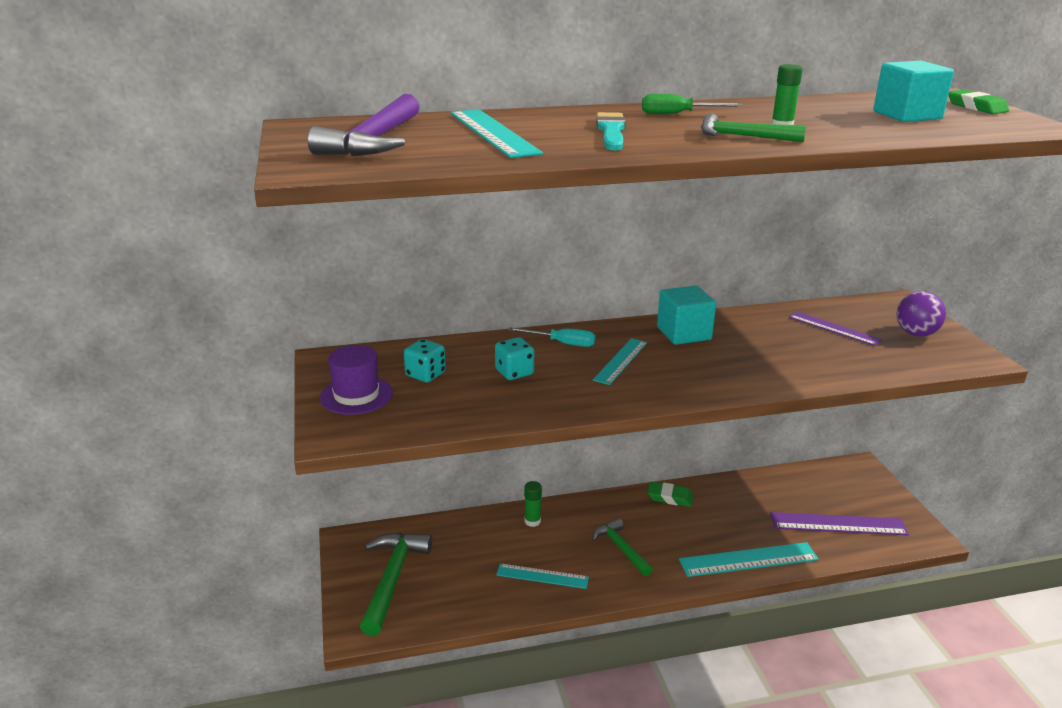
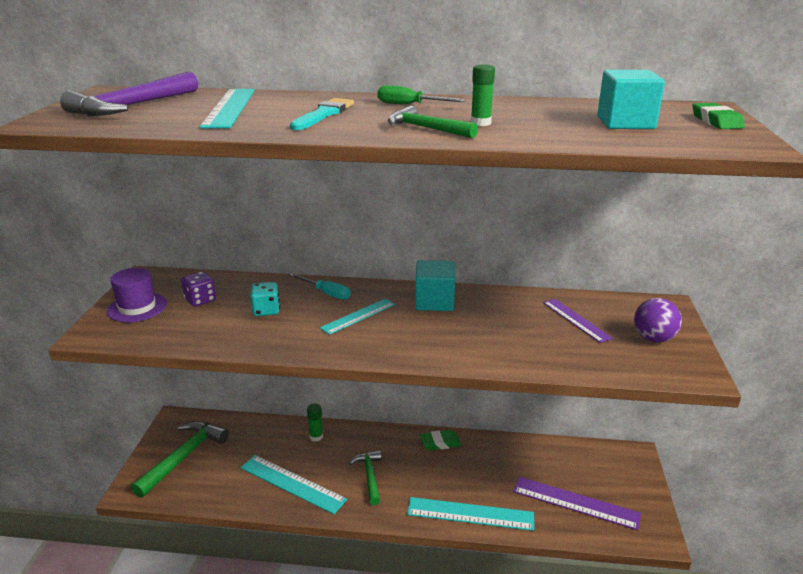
camera: 20 degrees right, 0 degrees up
turquoise dice [404,339,446,382] -> purple dice [181,271,216,307]
turquoise ruler [496,563,589,589] -> turquoise ruler [240,455,347,514], size x1.55
green eraser [647,482,693,507] -> green eraser turned 45 degrees counterclockwise [420,430,461,450]

